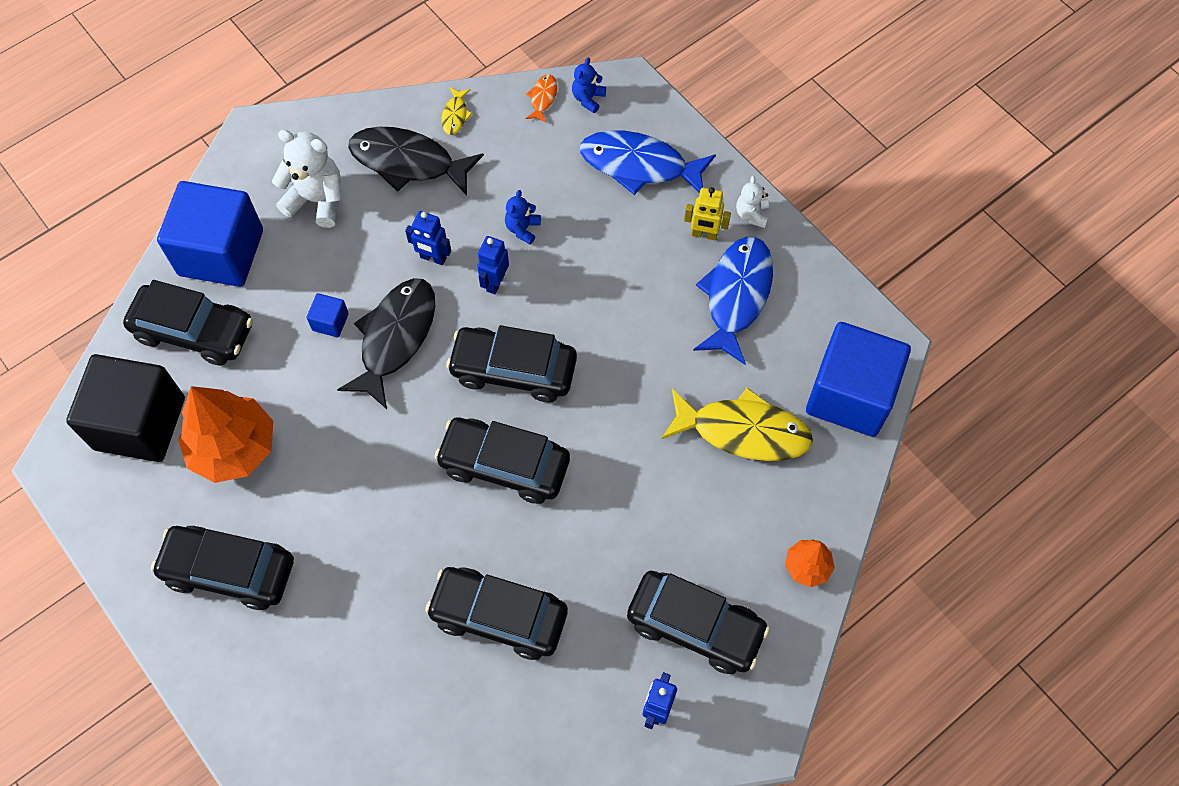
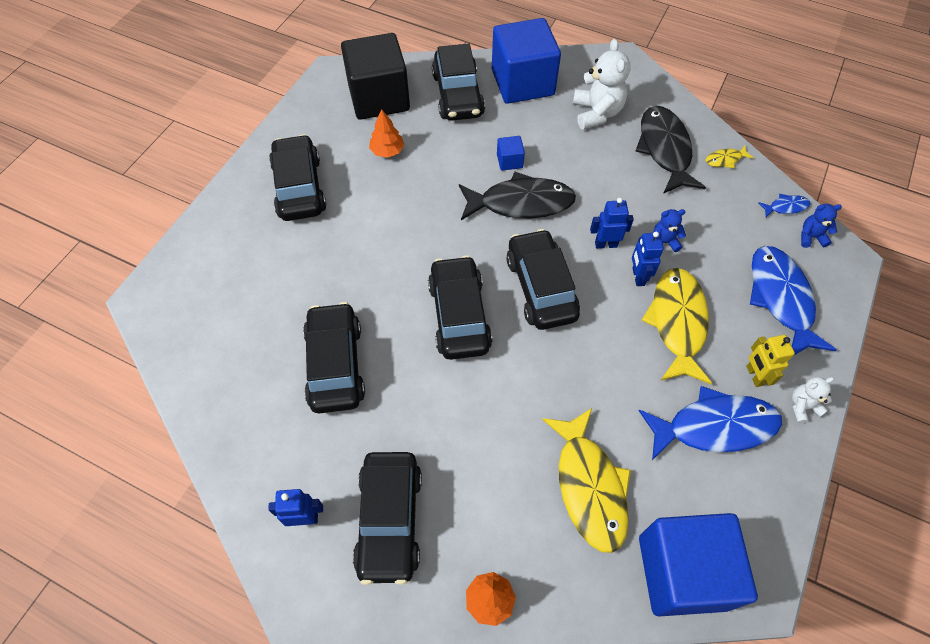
camera: 65 degrees right, 5 degrees down
orange tree [178,386,273,483] -> orange tree [369,109,404,158], size x0.50
blue robot [405,211,451,265] -> blue robot moved to [632,232,664,286]
orange fish [526,74,557,123] -> blue fish [758,194,810,217]
none -> yellow fish [641,268,712,384]

